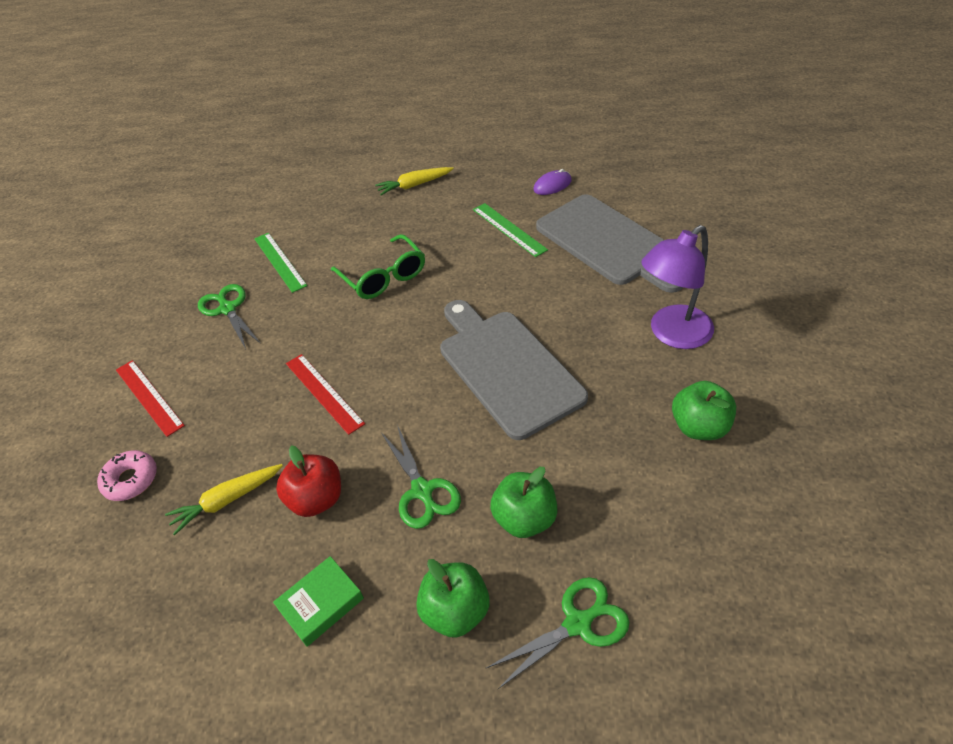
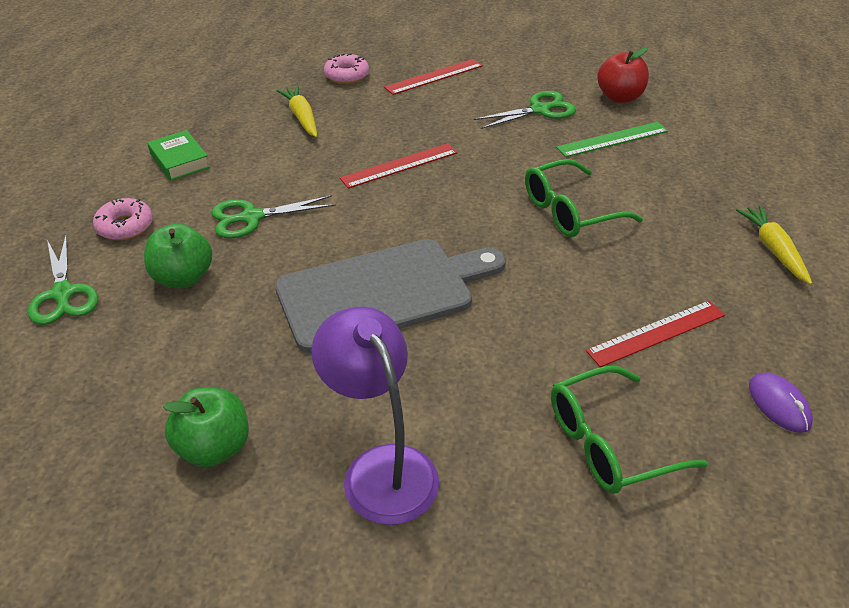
camera: 95 degrees right, 5 degrees down
red apple [276,445,341,517] -> red apple moved to [597,48,649,103]
green apple [416,559,490,638] -> pink donut [93,198,153,240]
green ruler [473,203,548,257] -> red ruler [586,301,725,367]
grey cutting board [536,194,683,293] -> green glasses [551,366,708,494]

